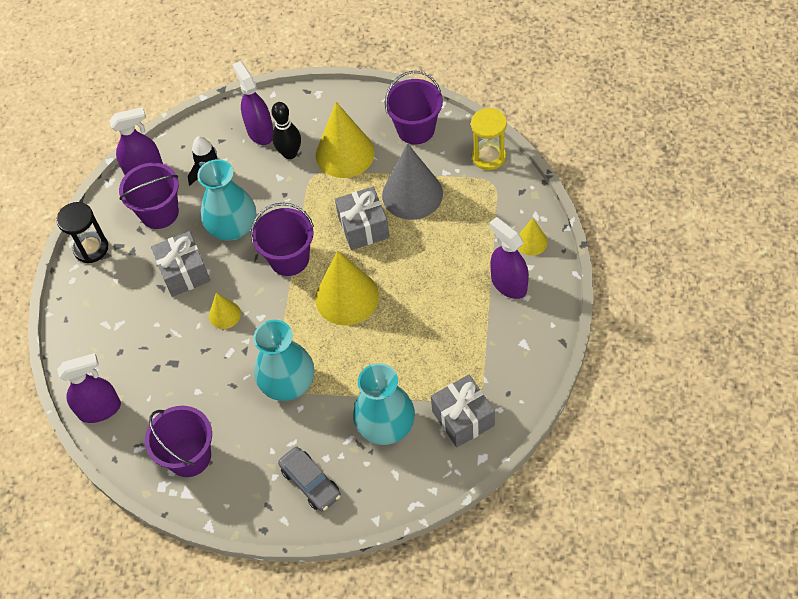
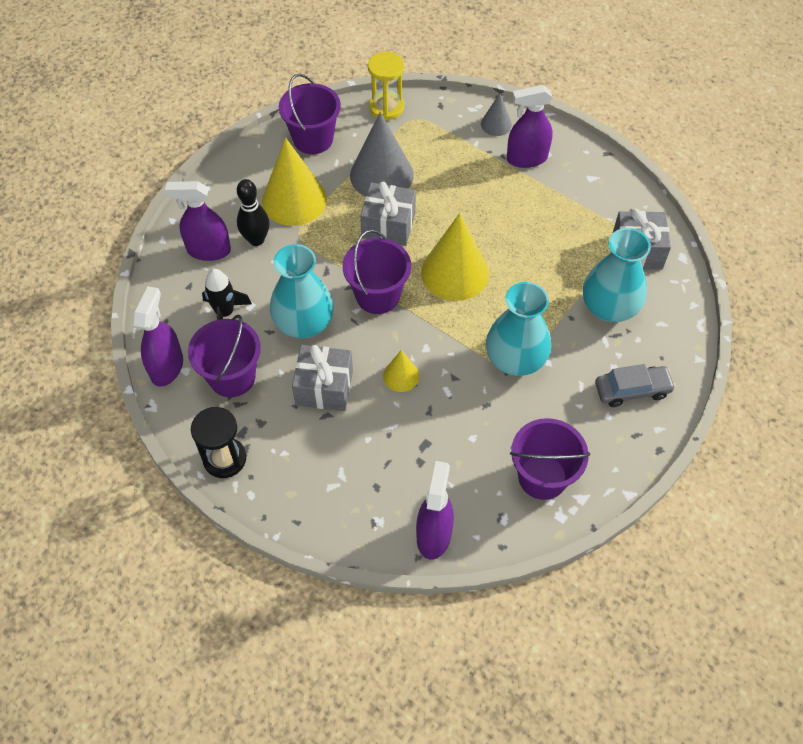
camera: 65 degrees left, 0 degrees up
yellow cone [518,218,548,256] -> grey cone [481,93,512,136]

